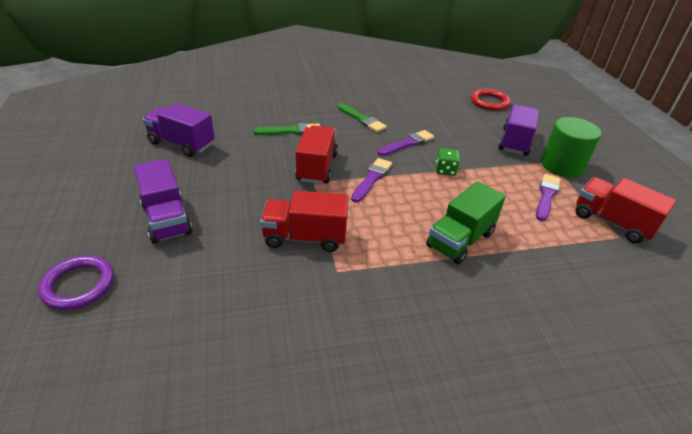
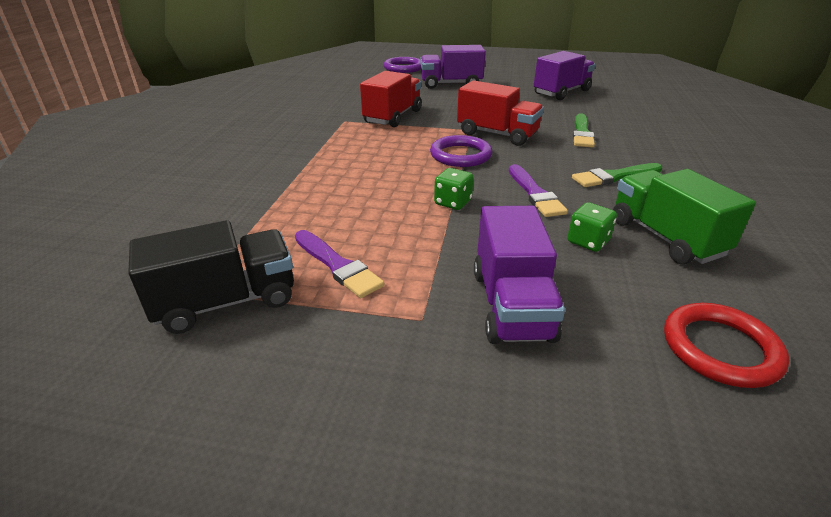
camera: 115 degrees right, 5 degrees down
purple brush [351,158,392,203] -> purple ring [430,135,492,167]
green truck [426,181,506,264] -> green truck moved to [613,169,756,264]
purple truck [498,105,539,156] -> purple truck turned 45 degrees clockwise [474,206,565,344]
green cylinder [541,117,601,178] -> none
red truck [575,177,676,243] -> black truck [128,220,294,334]
none -> green dice [567,202,617,252]

